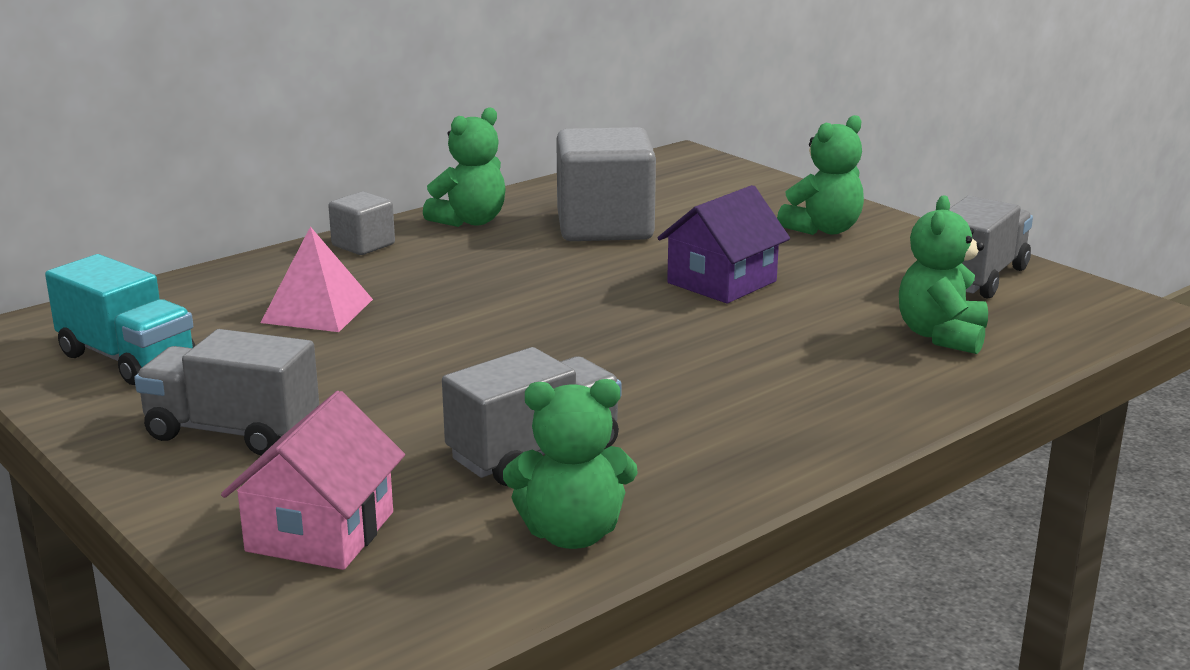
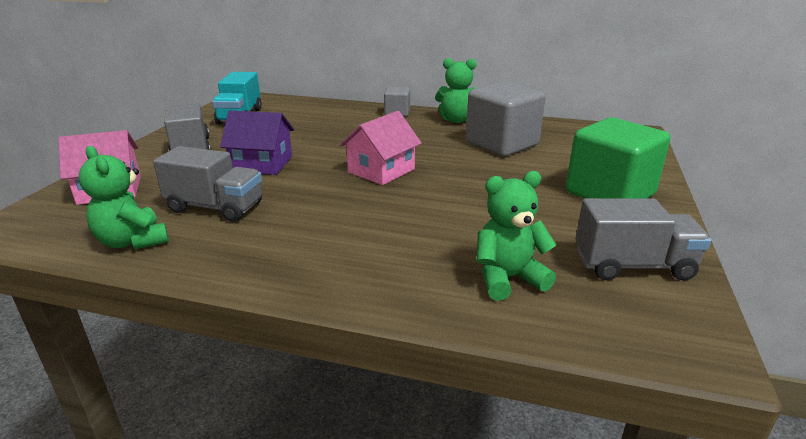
camera: 55 degrees right, 5 degrees up
pink pyramid [261,226,373,332] -> none
purple house [657,185,790,303] -> purple house moved to [220,110,294,175]
green teddy bear [777,115,864,235] -> green cube [566,117,671,199]
none -> pink house [340,111,422,185]

